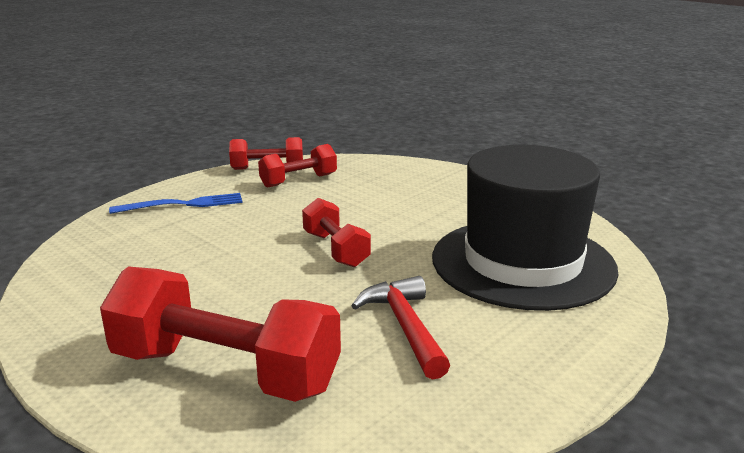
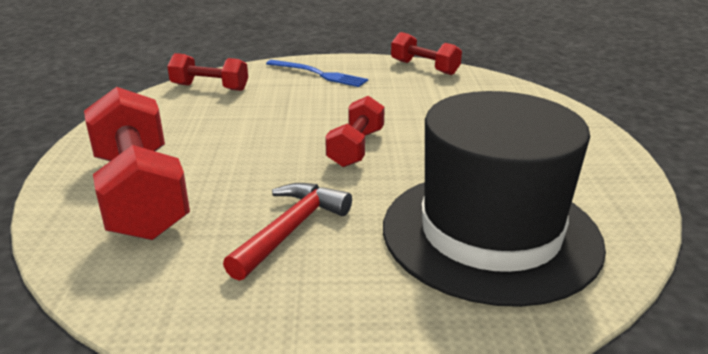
camera: 45 degrees right, 5 degrees up
red dumbbell [258,144,337,187] -> red dumbbell moved to [167,53,248,91]

